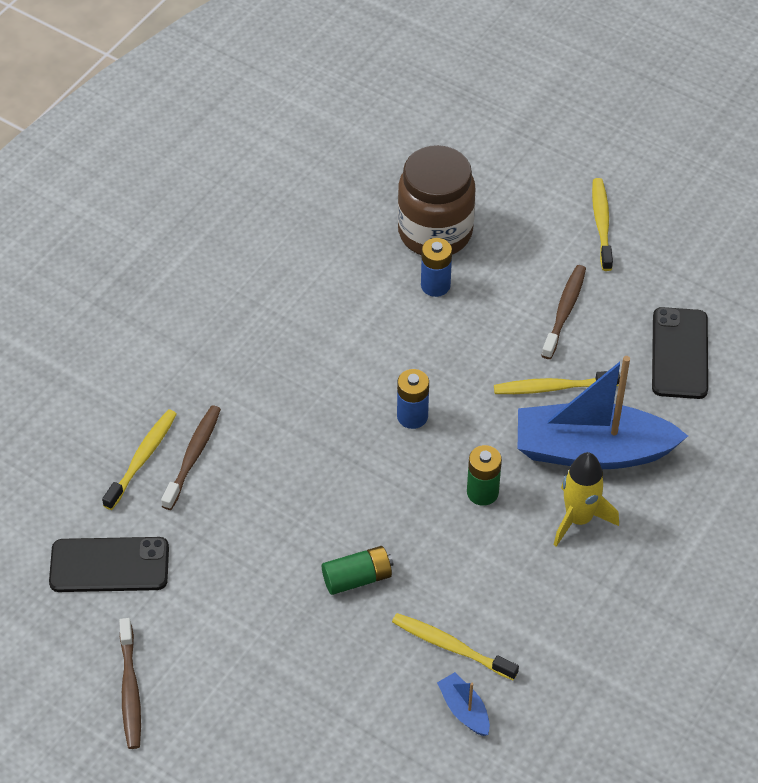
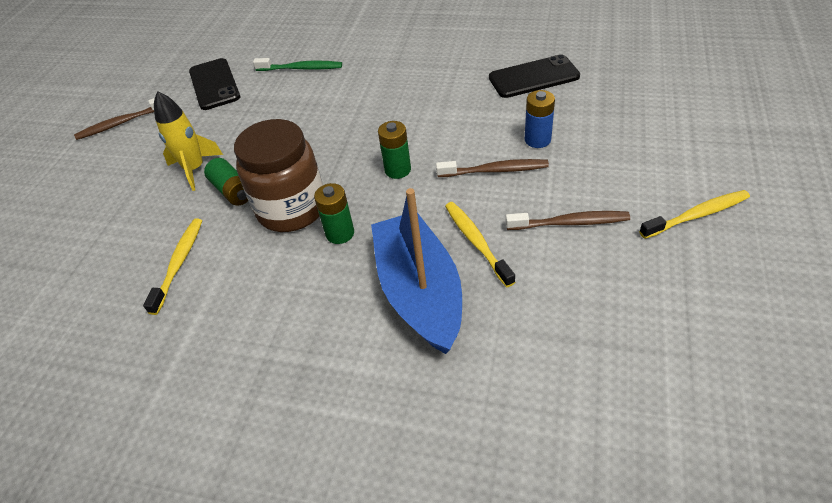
camera: 75 degrees right, 5 degrees down
yellow toothbrush [102,409,177,510] -> green toothbrush [253,58,342,71]
brown toothbrush [161,405,221,510] -> brown toothbrush moved to [436,159,549,177]
blue battery [397,369,429,429] -> green battery [378,121,411,179]
brown jar [398,145,476,255] -> brown jar moved to [234,119,323,232]
blue boat [437,672,490,736] -> none
yellow rocket [554,452,619,547] -> yellow rocket moved to [154,91,223,191]
black phone [652,307,708,399] -> black phone moved to [489,54,580,98]

